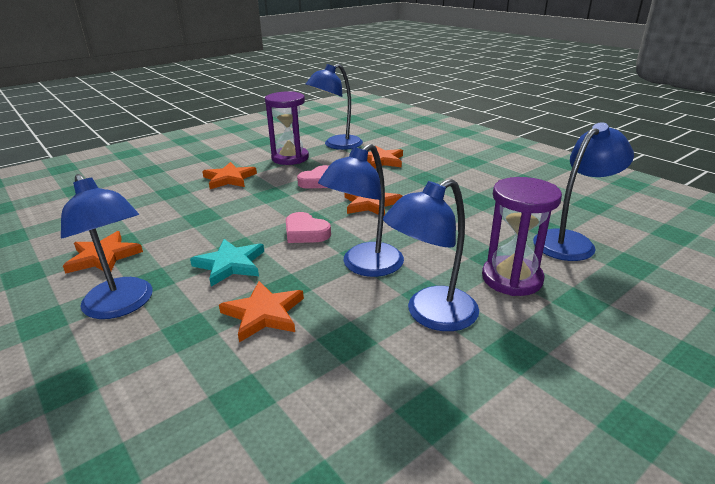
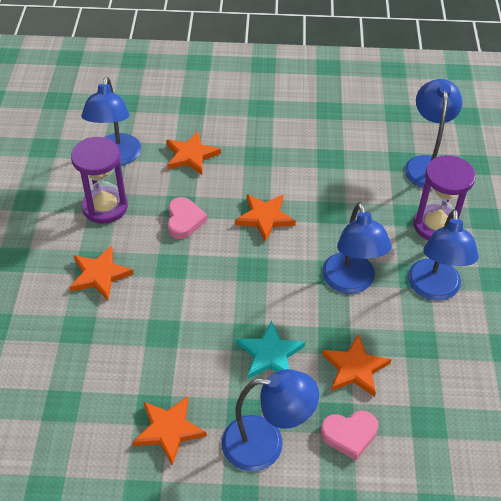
camera: 50 degrees left, 20 degrees up
pink heart [286,212,331,243] -> pink heart moved to [321,411,378,460]

